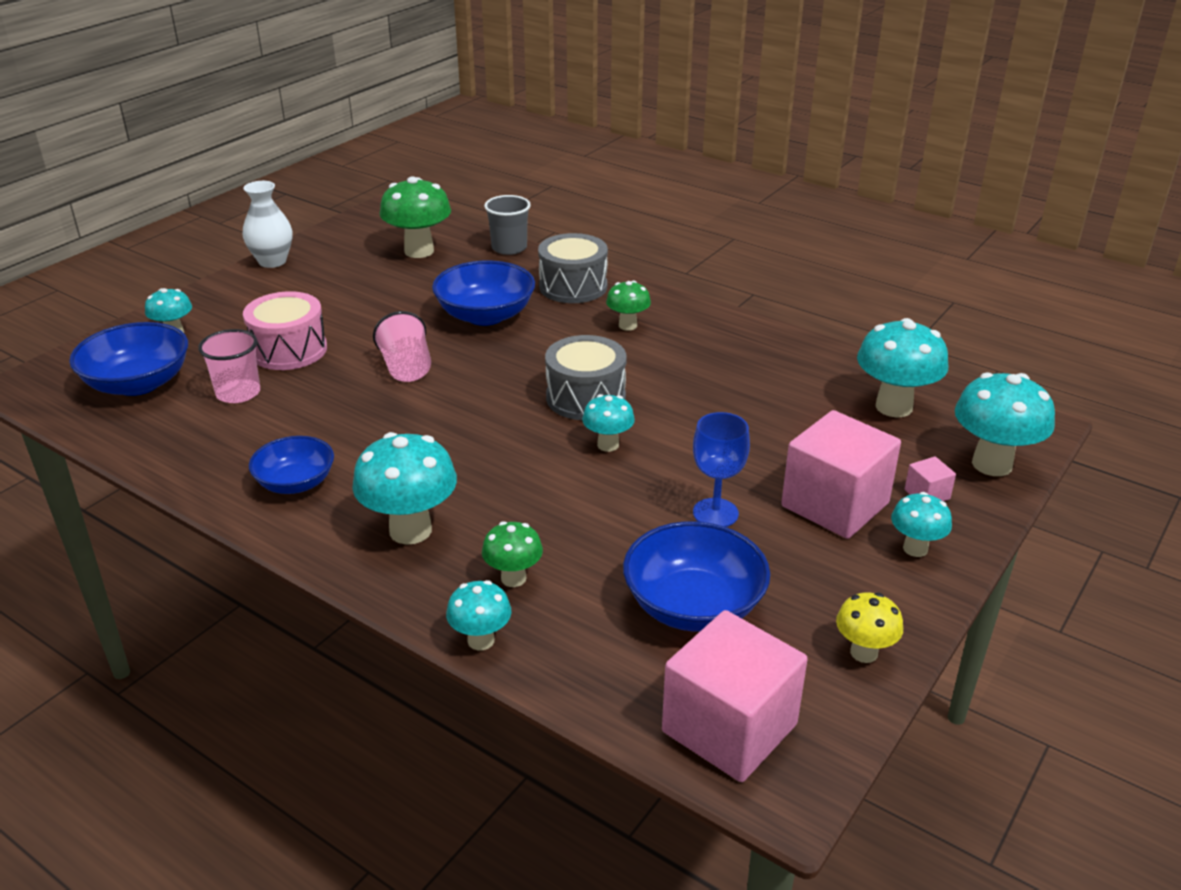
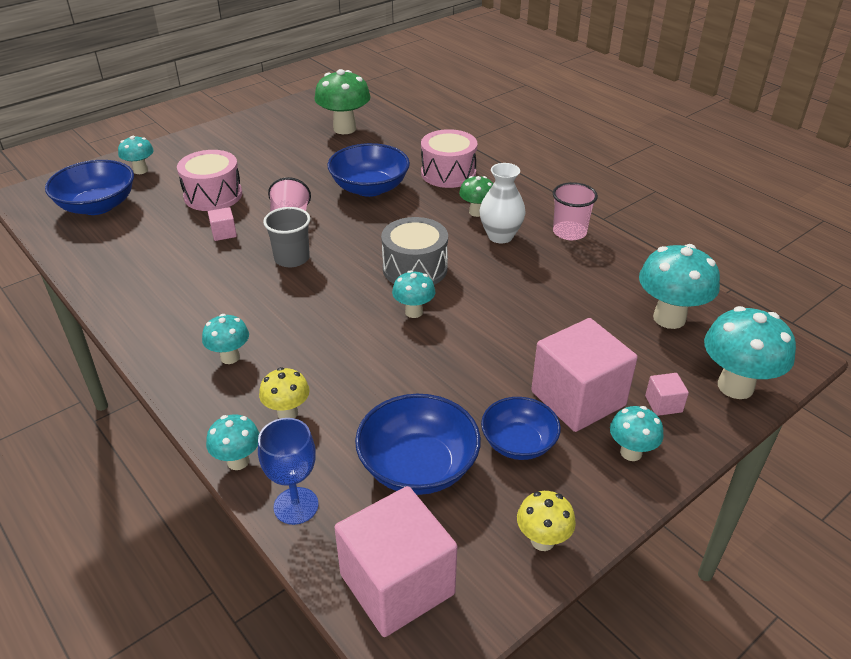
camera: 15 degrees right, 5 degrees up
pink cup [198,329,260,403] -> pink cup moved to [553,182,598,240]
white vase [243,181,292,268] -> white vase moved to [479,163,525,243]
blue bowl [249,436,334,494] -> blue bowl moved to [481,397,561,460]
turquoise mushroom [352,432,457,545] -> turquoise mushroom [202,314,249,364], size x0.57
green mushroom [482,521,543,587] -> yellow mushroom [259,367,310,419]
grey cup [484,195,531,255] -> grey cup moved to [263,207,310,267]
grey drum [538,233,608,303] -> pink drum [421,129,477,188]
blue goblet [693,412,750,527] -> blue goblet moved to [258,418,318,525]
none -> pink cube [208,207,237,241]

